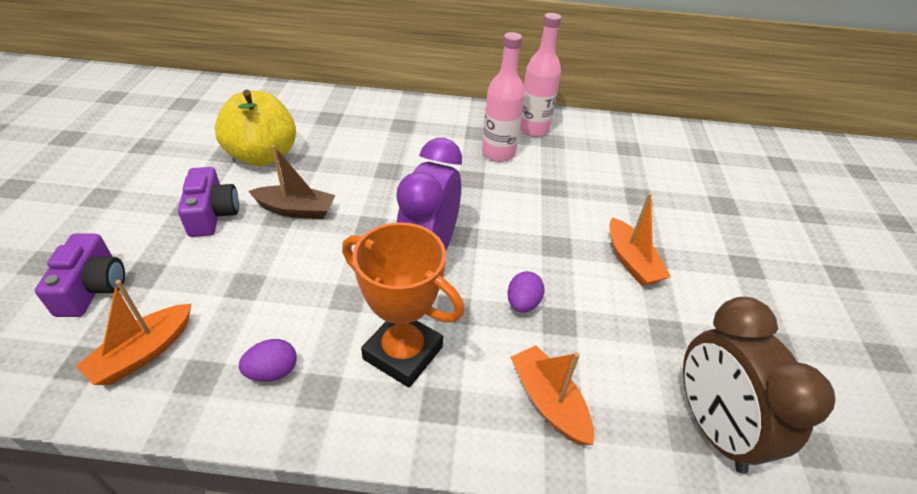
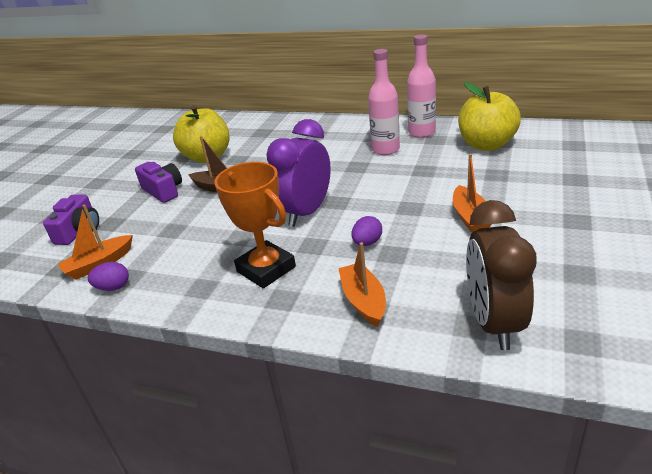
camera: 20 degrees right, 10 degrees down
purple camera [178,167,239,237] -> purple camera turned 45 degrees counterclockwise [135,162,182,203]
purple egg [239,339,297,382] -> purple egg moved to [88,262,129,291]
none -> yellow apple [458,82,521,151]

